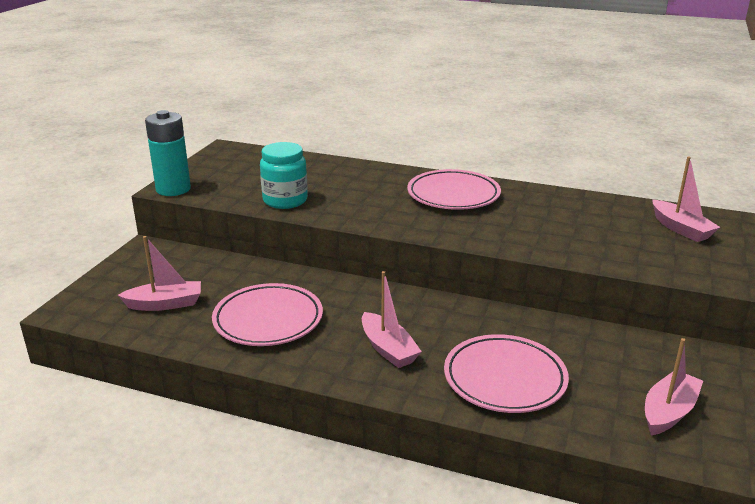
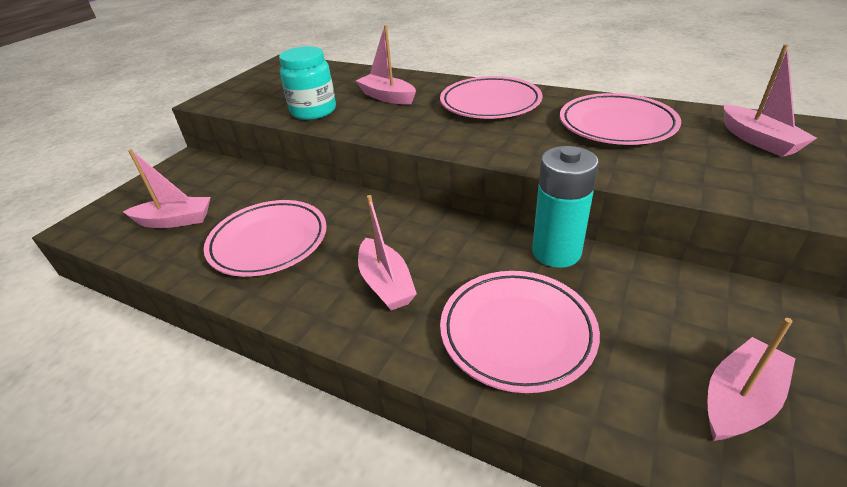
camera: 10 degrees right, 10 degrees up
turquoise battery [145,110,191,196] -> turquoise battery moved to [532,146,599,268]
none -> pink boat [356,25,416,105]
none -> pink plate [560,93,681,145]

